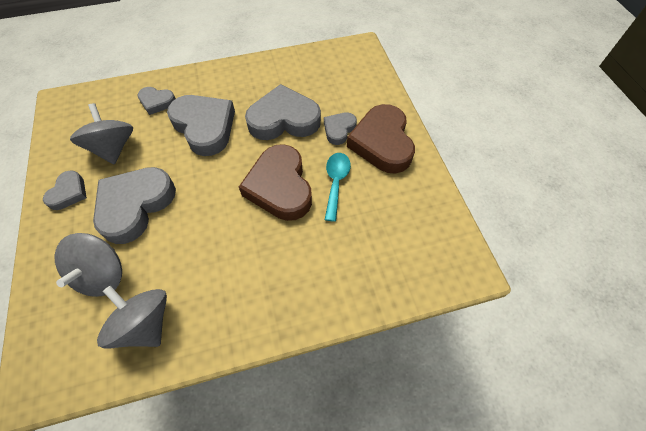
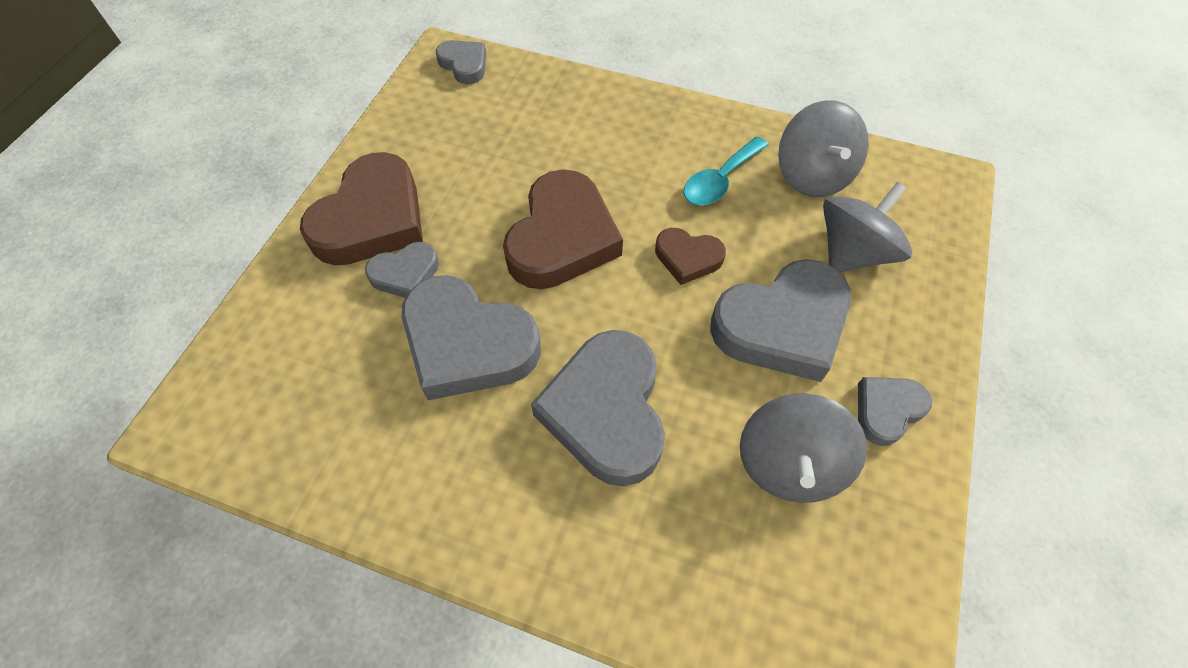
camera: 145 degrees left, 0 degrees up
grey heart [138,87,176,115] -> grey heart moved to [436,40,486,84]
turquoise spoon [325,153,351,222] -> turquoise spoon moved to [684,137,768,205]
none -> brown heart [655,228,726,285]

